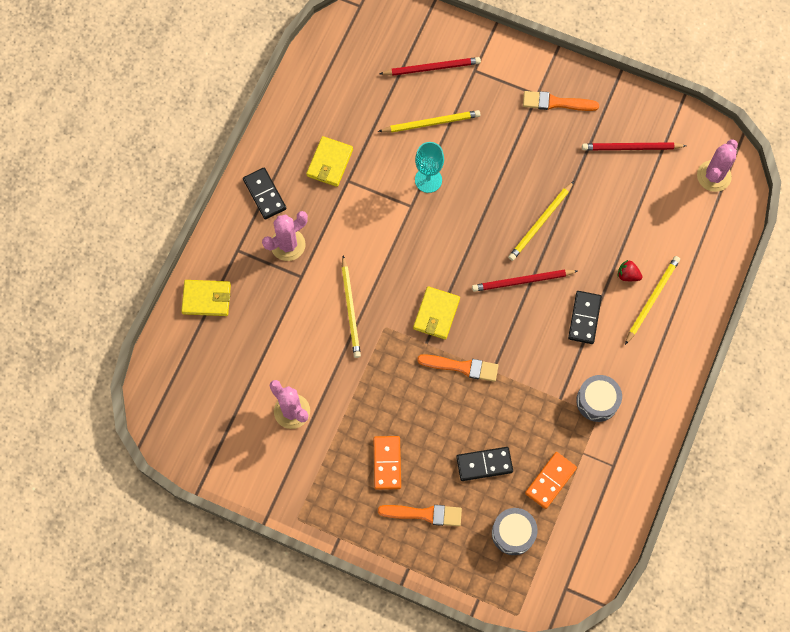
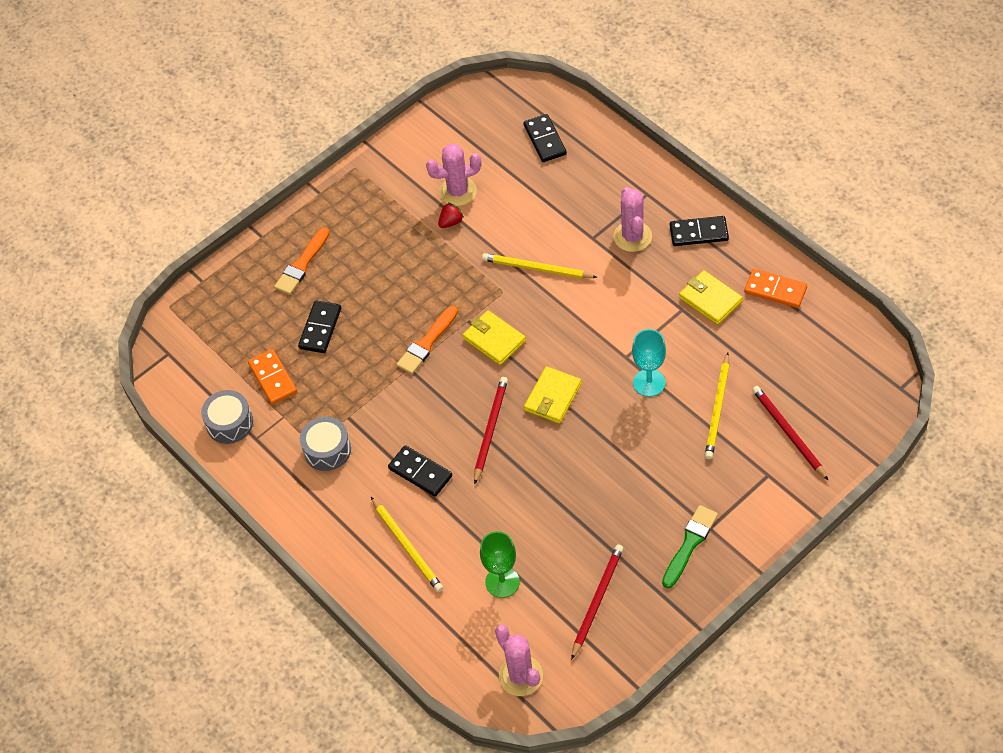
camera: 120 degrees right, 15 degrees down
yellow wallet [181,280,231,316] -> yellow wallet moved to [524,366,582,424]
orange domino [374,436,401,490] -> orange domino moved to [744,269,807,308]
red pencil [380,57,481,76] -> red pencil turned 135 degrees clockwise [752,386,829,481]
grey drum [492,508,538,555] -> grey drum moved to [201,390,253,444]
yellow pencil [508,181,574,261] -> none
orange brush [523,91,599,111] -> green brush [662,505,718,588]
red strawberry [618,260,642,281] -> red strawberry moved to [438,202,464,228]
none -> green goblet [480,531,520,598]
none -> black domino [523,114,567,162]

